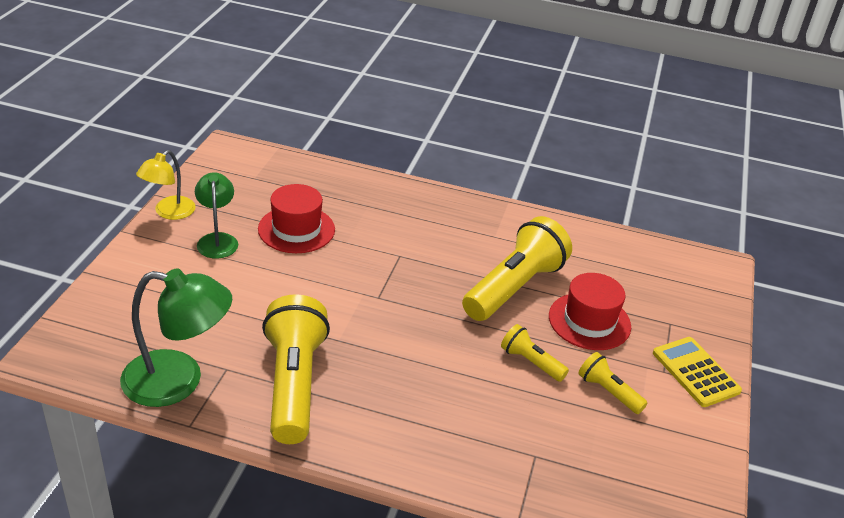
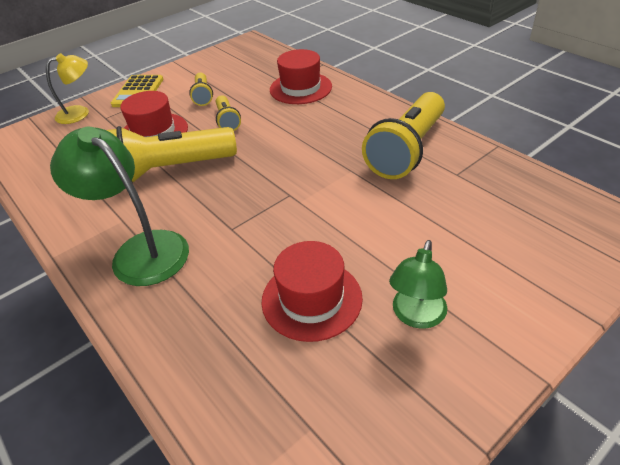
camera: 140 degrees left, 5 degrees up
green lamp [120,268,232,407] -> green lamp moved to [50,127,189,286]
yellow lamp [136,150,196,220] -> yellow lamp moved to [46,53,89,124]
none -> red hat [270,49,332,104]

